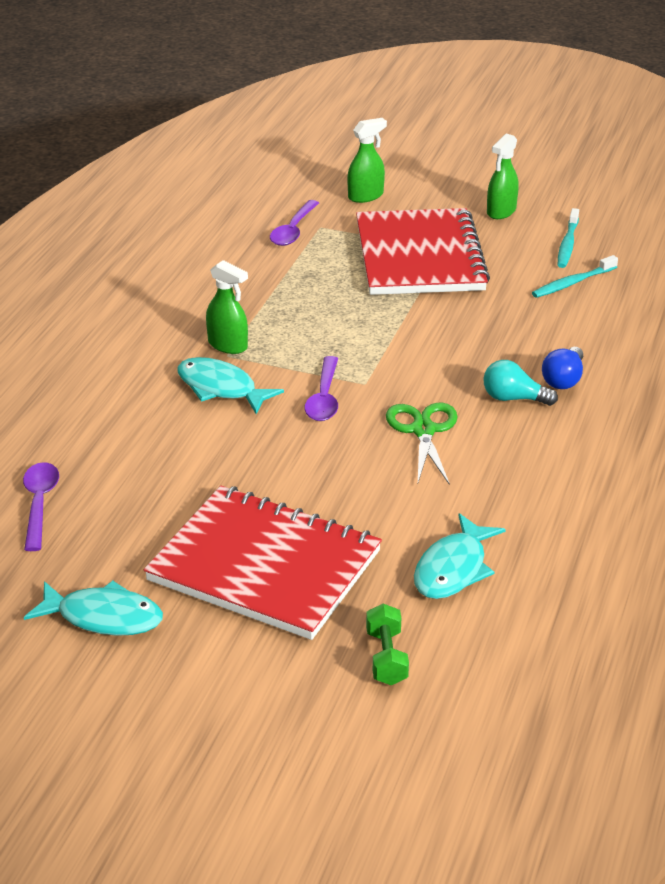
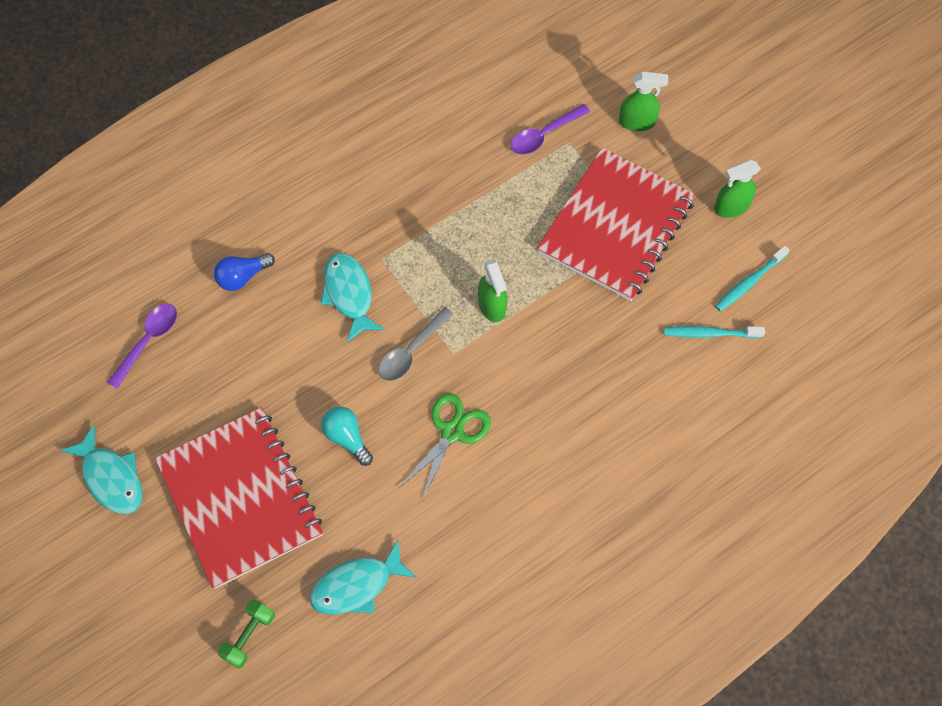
camera: 35 degrees right, 30 degrees up
green spray bottle [206,260,248,354] -> green spray bottle moved to [478,259,507,322]
purple spoon [305,356,338,421] -> grey spoon [378,307,454,381]
turquoise light bulb [483,360,558,406] -> turquoise light bulb moved to [321,406,373,466]
blue light bulb [542,347,583,389] -> blue light bulb moved to [214,253,275,291]

